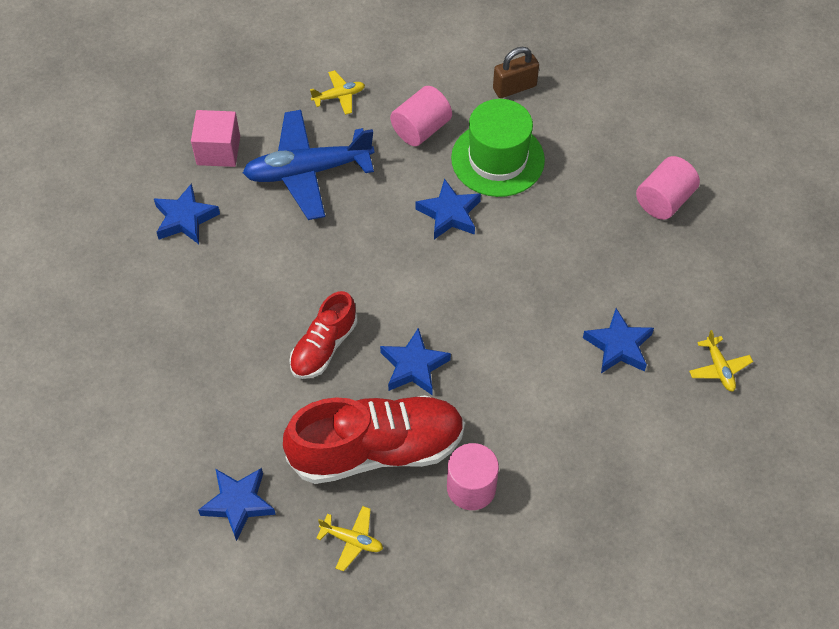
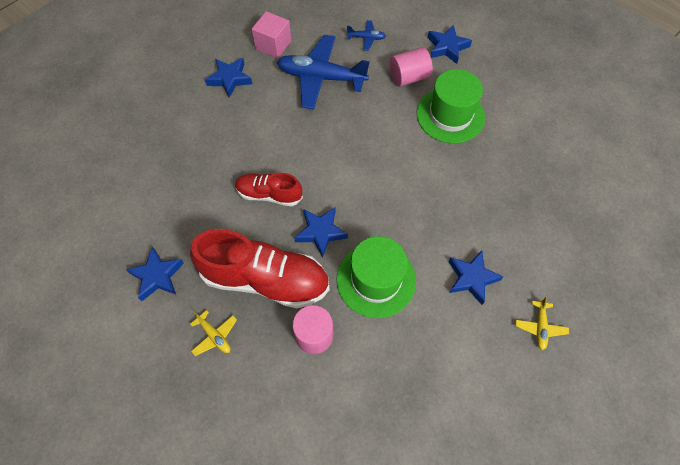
camera: 25 degrees right, 5 degrees up
red shoe [289,291,357,379] -> red shoe turned 45 degrees clockwise [235,173,303,206]
yellow plane [310,70,365,115] -> blue plane [347,20,386,51]
blue star [416,178,481,239] -> blue star moved to [428,24,472,64]
brown padlock [493,47,539,98] -> none
pink cylinder [636,156,700,220] -> none
none -> green hat [337,236,416,318]

